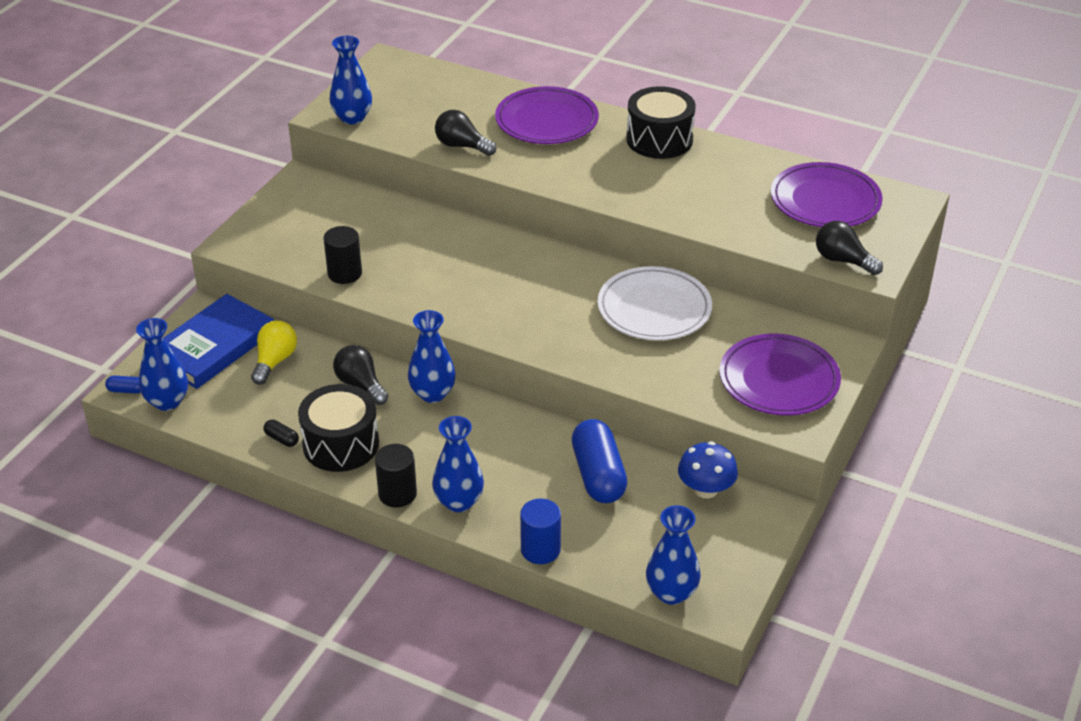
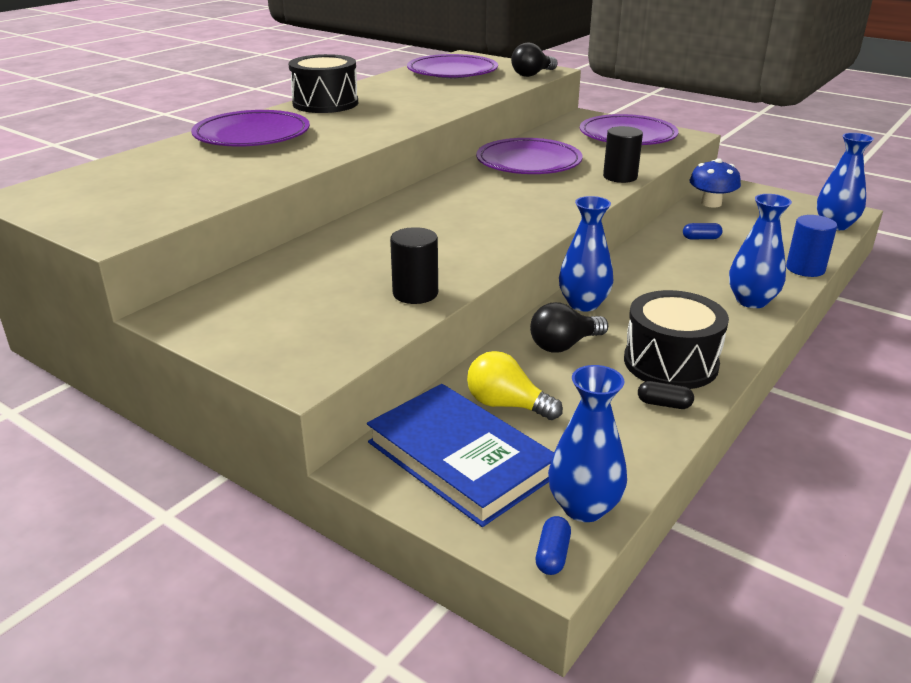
camera: 80 degrees left, 10 degrees down
black capsule [264,420,299,447] -> black capsule turned 60 degrees clockwise [638,381,694,409]
blue vase [329,36,372,124] -> none
black cylinder [375,444,417,507] -> black cylinder moved to [603,126,643,183]
black light bulb [435,110,496,156] -> none
blue capsule [572,419,627,503] -> blue capsule [683,223,723,239], size x0.42
white plate [598,266,712,340] -> purple plate [476,138,582,174]

